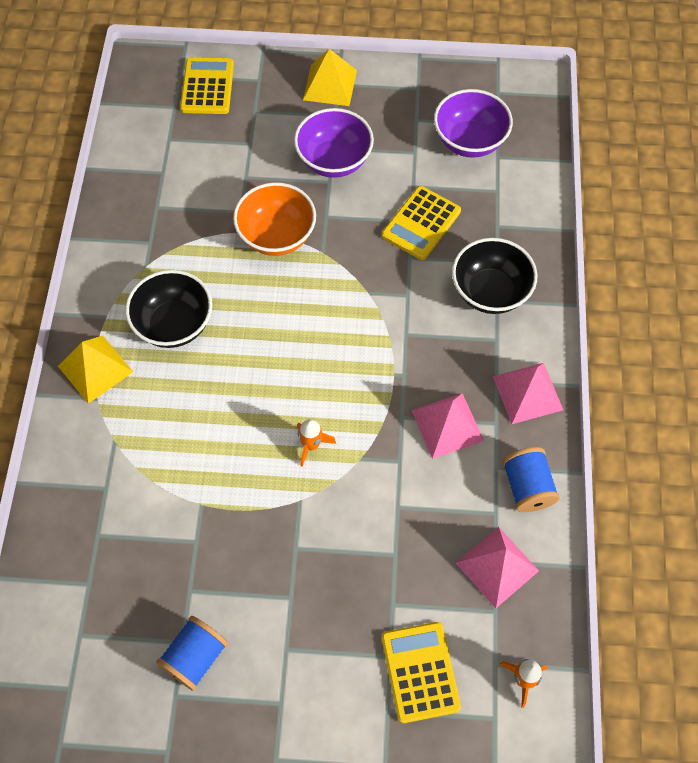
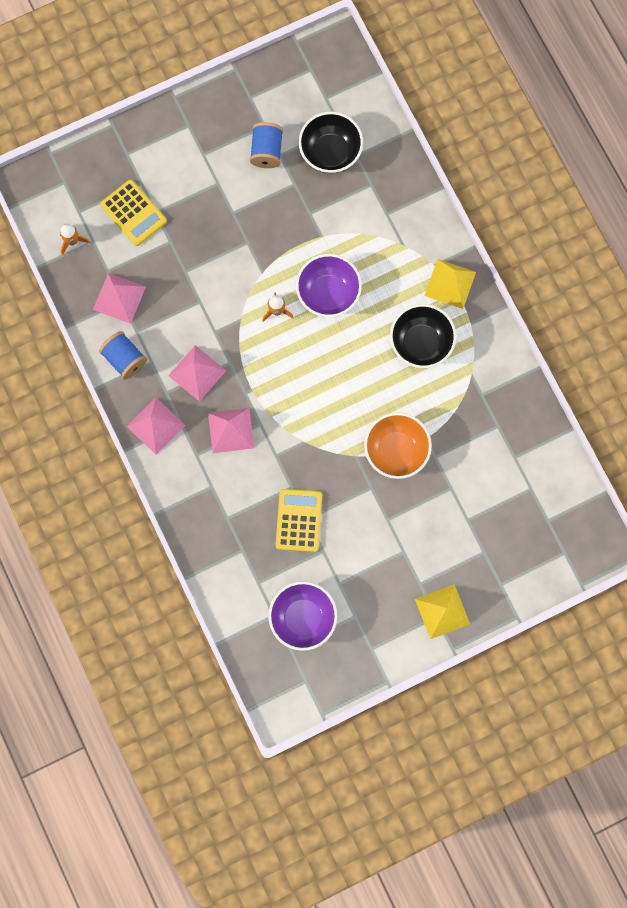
camera: 150 degrees right, 15 degrees up
yellow calculator [180,57,234,114] -> none
purple bowl [294,108,374,178] -> purple bowl moved to [296,254,362,317]
black bowl [452,238,537,314] -> black bowl moved to [299,112,363,173]
none -> pink pyramid [208,408,254,453]

